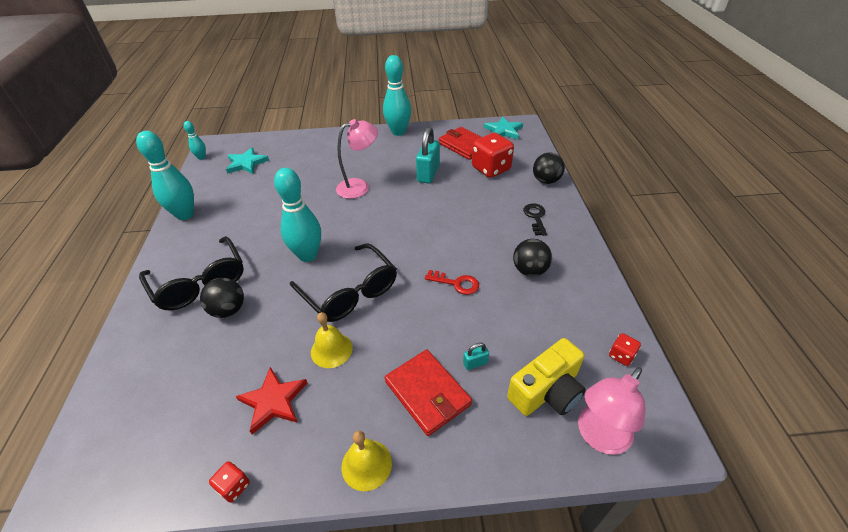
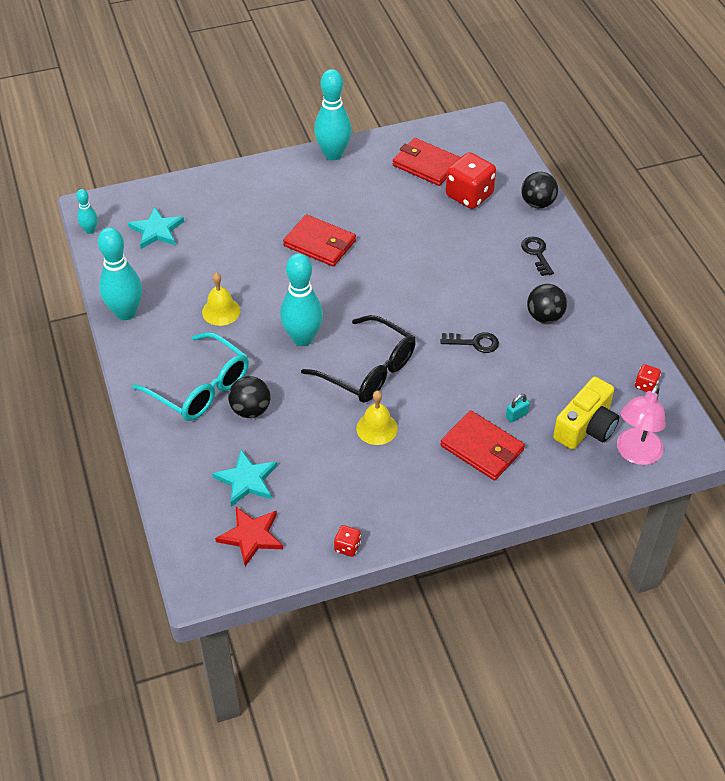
camera: 15 degrees left, 5 degrees up
black glasses [139,236,244,310] -> turquoise glasses [132,332,249,421]
red star [236,367,307,434] -> red star moved to [215,507,283,566]
pink lamp [336,119,378,199] -> red wallet [283,214,356,267]
yellow bell [342,431,392,491] -> yellow bell moved to [202,273,240,326]
turquoise padlock [416,127,440,184] -> none
red key [425,270,479,295] -> black key [441,332,499,353]
turquoise star [484,116,523,139] -> turquoise star moved to [212,450,277,506]

